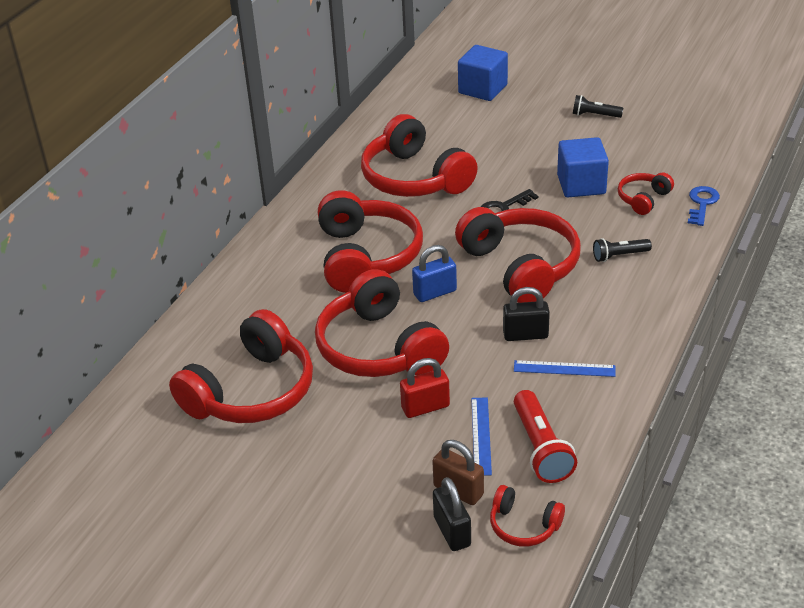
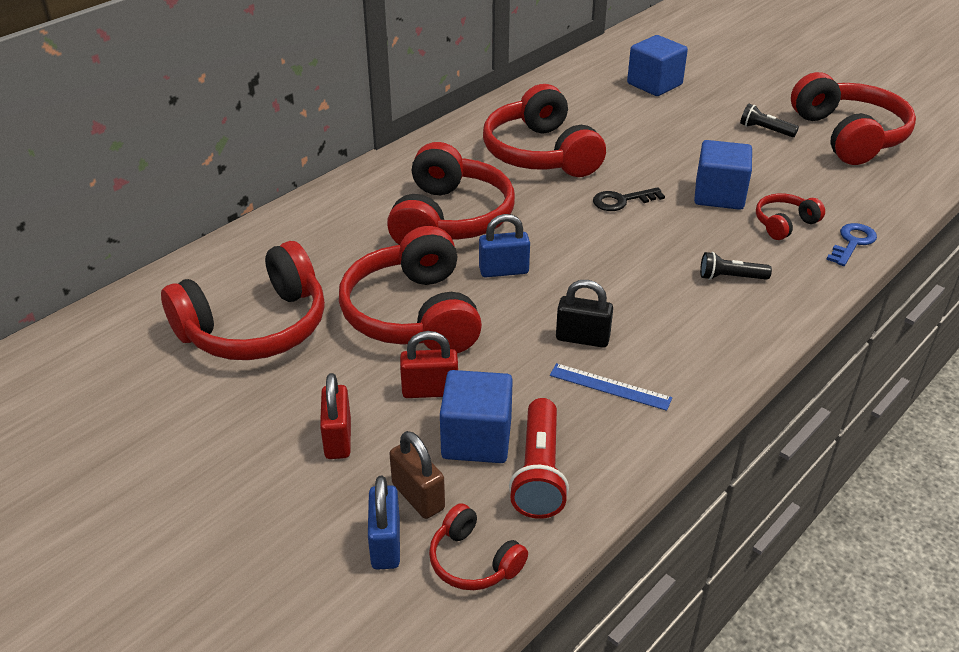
camera: 15 degrees right, 0 degrees up
black padlock [433,477,471,551] -> blue padlock [368,476,400,570]
red headphones [455,207,581,303] -> red headphones moved to [791,72,916,165]
blue ruler [471,398,492,476] -> blue cube [440,370,513,463]
none -> red padlock [320,373,351,459]

